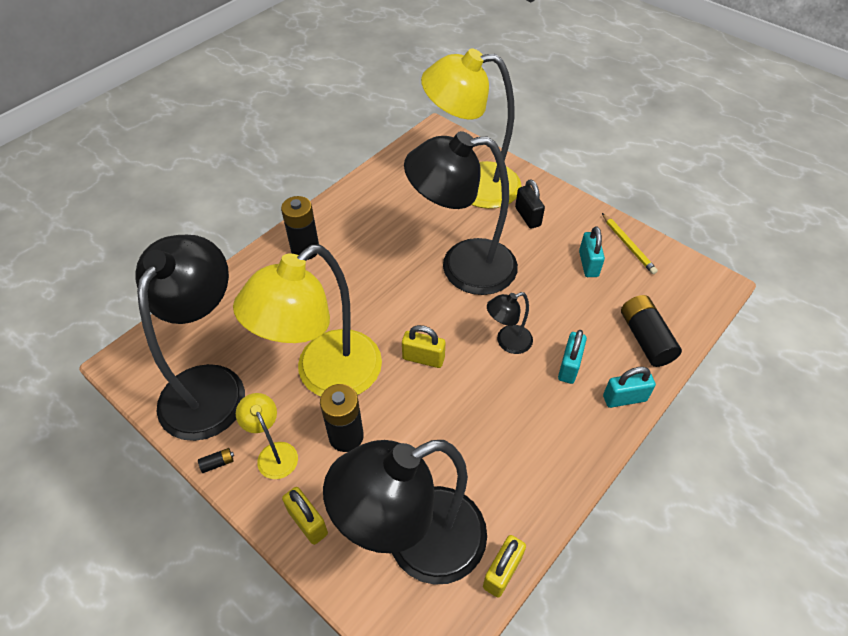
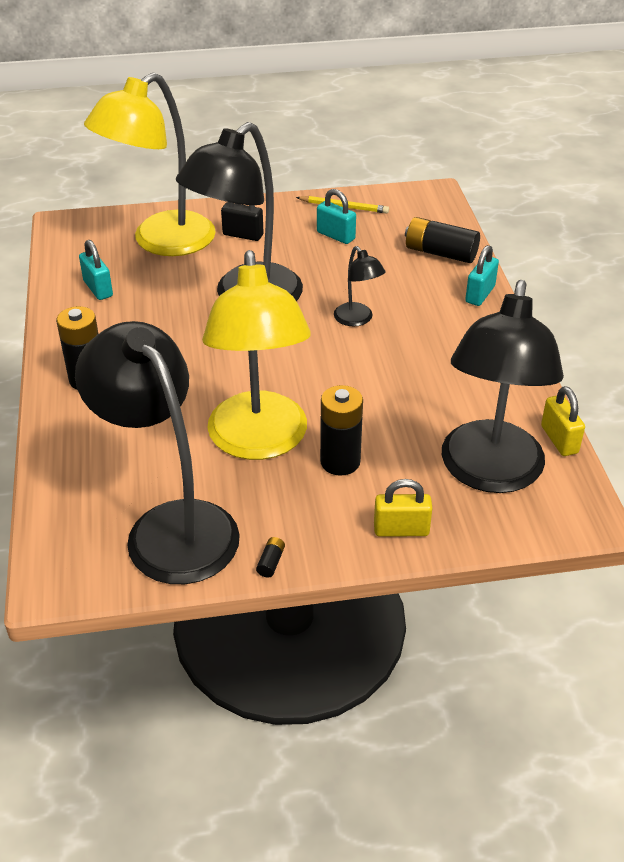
camera: 50 degrees left, 10 degrees down
yellow lamp [236,393,298,479] -> none
yellow padlock [402,325,445,368] -> none
black lamp [487,292,533,354] -> black lamp turned 45 degrees counterclockwise [334,246,385,327]
turquoise padlock [558,330,587,384] -> turquoise padlock moved to [79,240,113,300]

